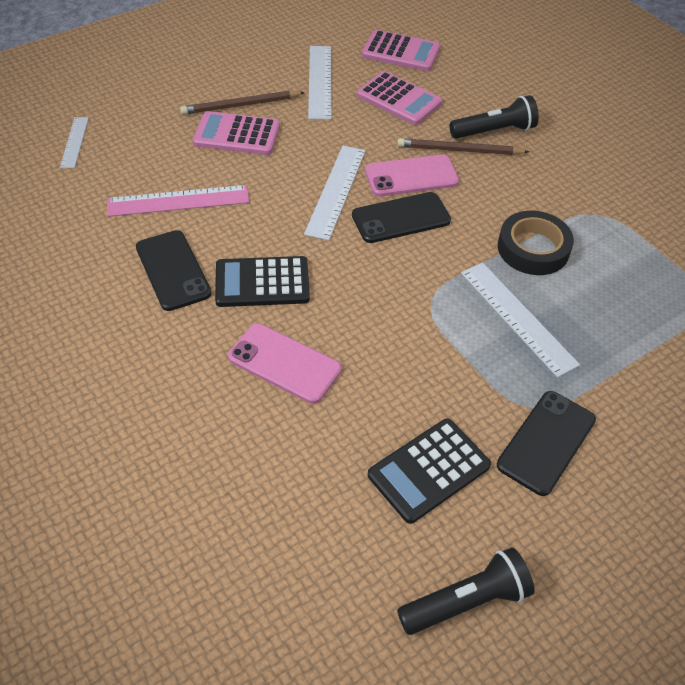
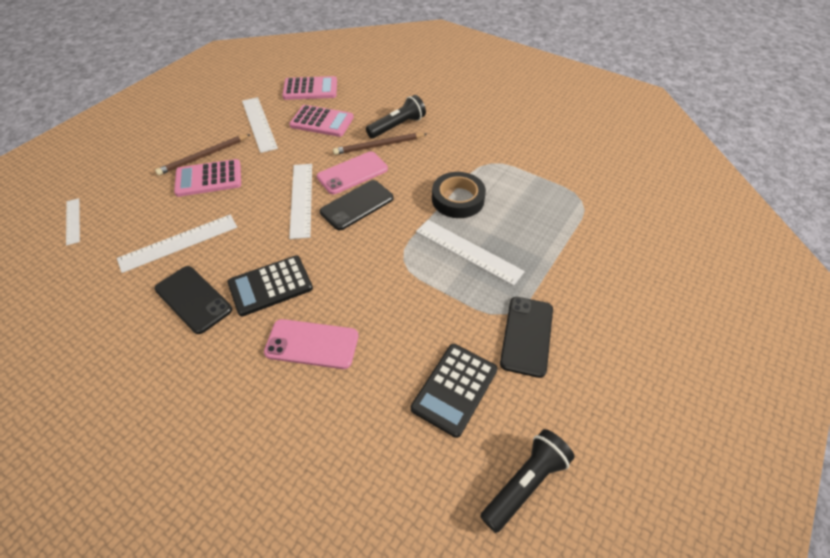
camera: 20 degrees left, 0 degrees up
pink ruler [107,185,249,217] -> white ruler [117,215,237,273]

